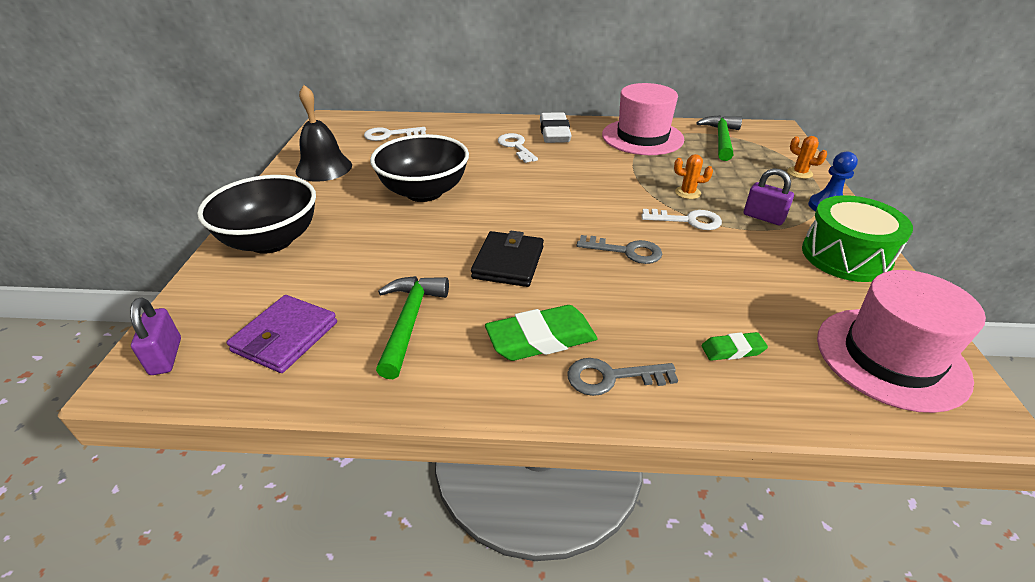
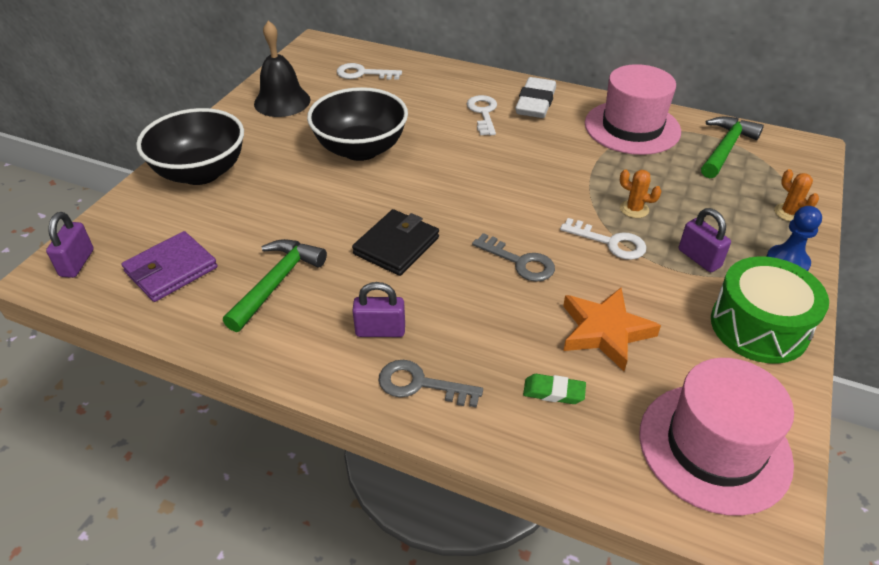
camera: 20 degrees right, 5 degrees up
green eraser [485,305,598,361] -> purple padlock [352,282,405,337]
none -> orange star [563,288,661,371]

